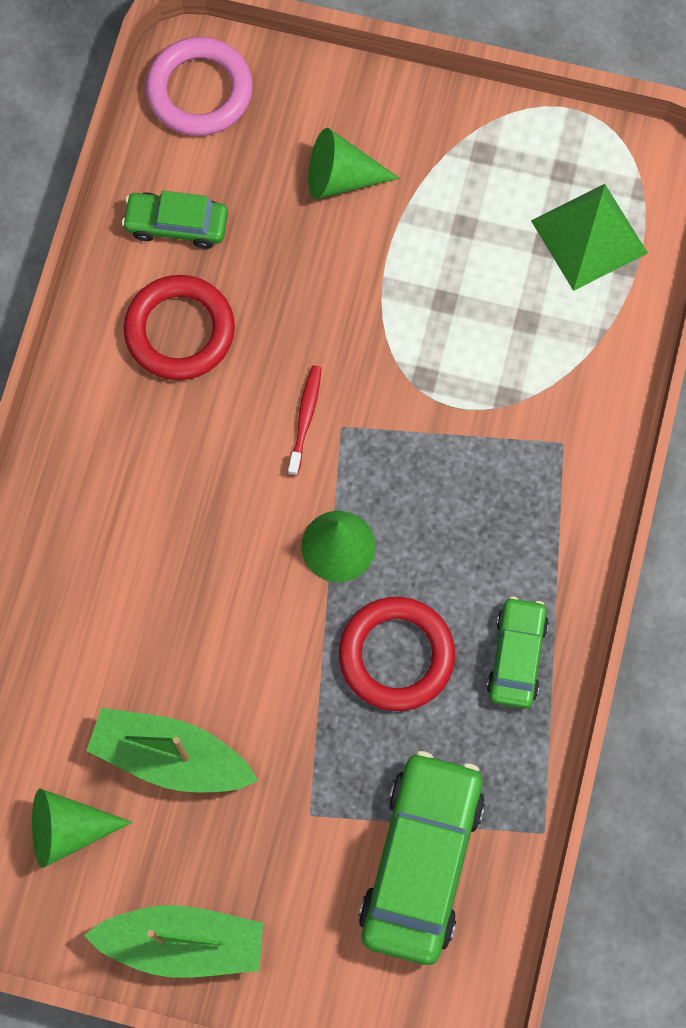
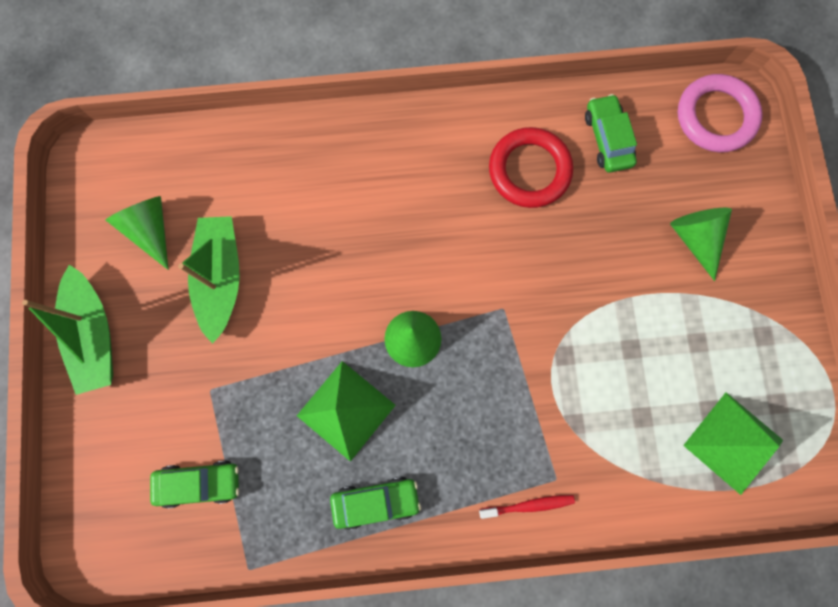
camera: 70 degrees right, 5 degrees up
red toothbrush [288,366,322,476] -> red toothbrush moved to [479,495,575,519]
red ring [339,597,455,711] -> green pyramid [297,361,396,462]
green car [359,751,485,965] -> green car [150,460,239,509], size x0.56

